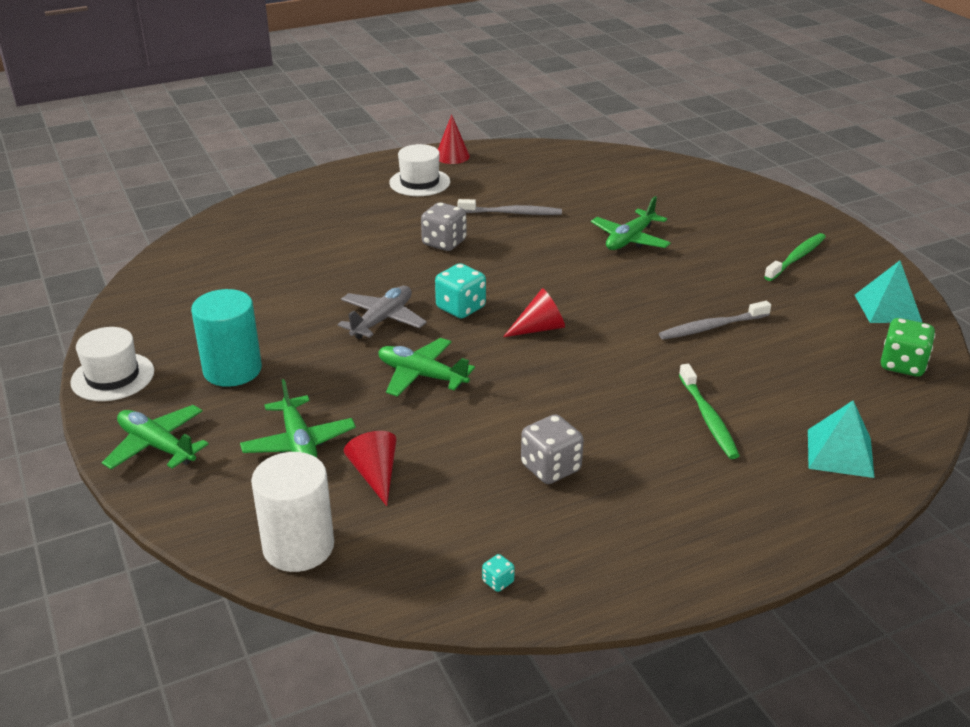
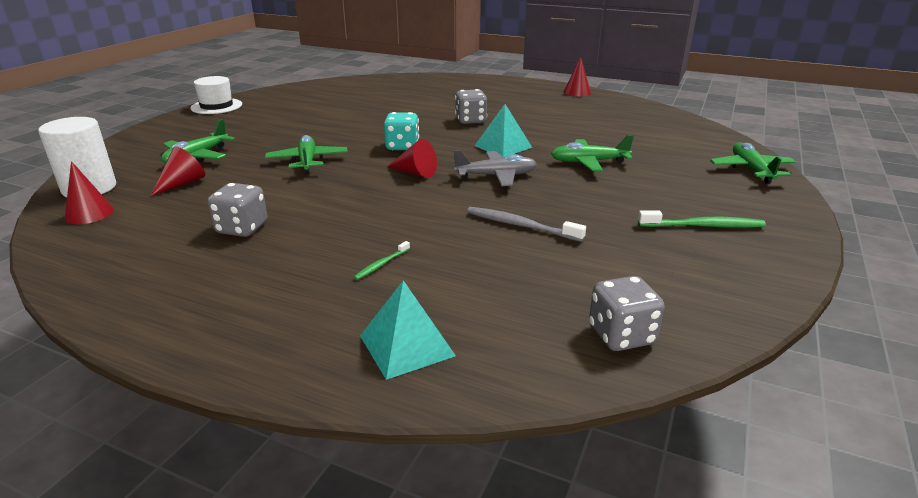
camera: 50 degrees right, 5 degrees down
green plane [102,405,209,469] -> green plane moved to [710,143,796,184]
turquoise cylinder [191,289,262,387] -> none
grey plane [338,286,427,339] -> grey plane moved to [453,150,537,186]
white hat [389,144,450,196] -> none
grey toothbrush [458,199,562,215] -> none
turquoise dice [482,554,515,592] -> none
green toothbrush [679,364,740,459] -> green toothbrush [354,241,410,280], size x0.54
turquoise pyramid [855,261,923,323] -> turquoise pyramid moved to [475,104,532,157]
green dice [881,318,935,377] -> grey dice [589,276,665,351]
none -> red cone [65,161,114,224]

